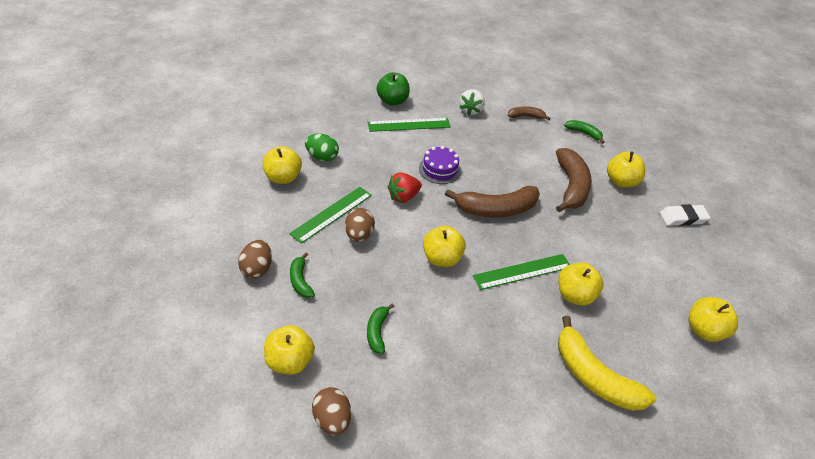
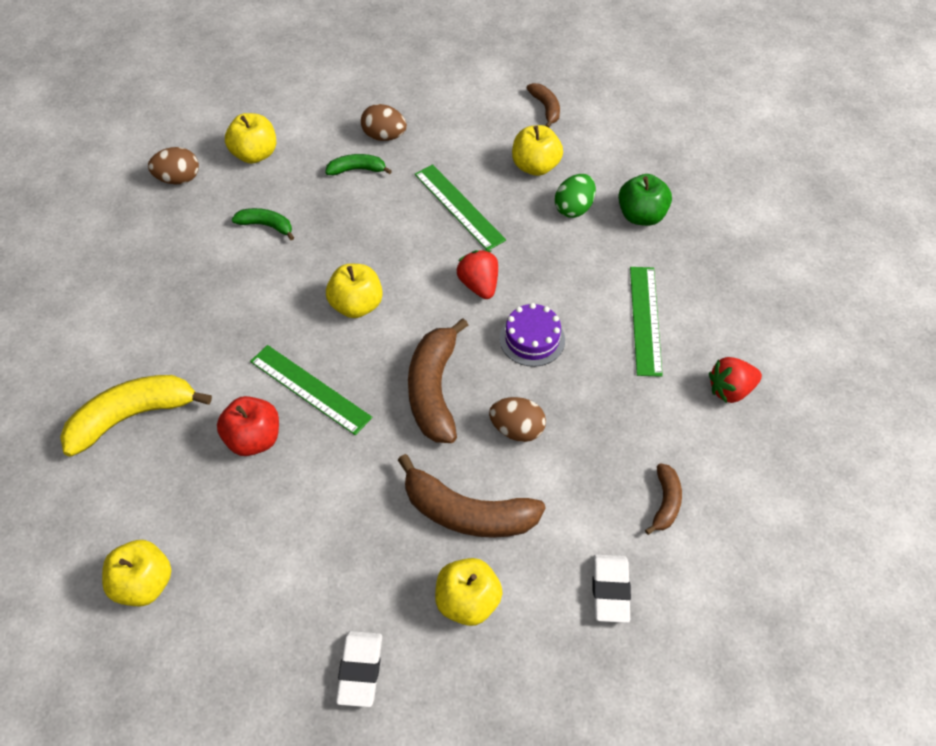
camera: 105 degrees right, 10 degrees up
brown egg [345,208,375,242] -> brown egg moved to [489,397,546,442]
green apple [377,72,410,106] -> green apple moved to [618,174,672,226]
white strawberry [459,89,485,116] -> none
green ruler [473,254,570,290] -> green ruler turned 45 degrees counterclockwise [250,345,372,435]
yellow apple [558,262,604,305] -> red apple [217,396,279,456]
green banana [564,120,604,144] -> white eraser [592,554,631,623]
none -> brown banana [527,83,560,127]
none -> red strawberry [709,357,762,403]

